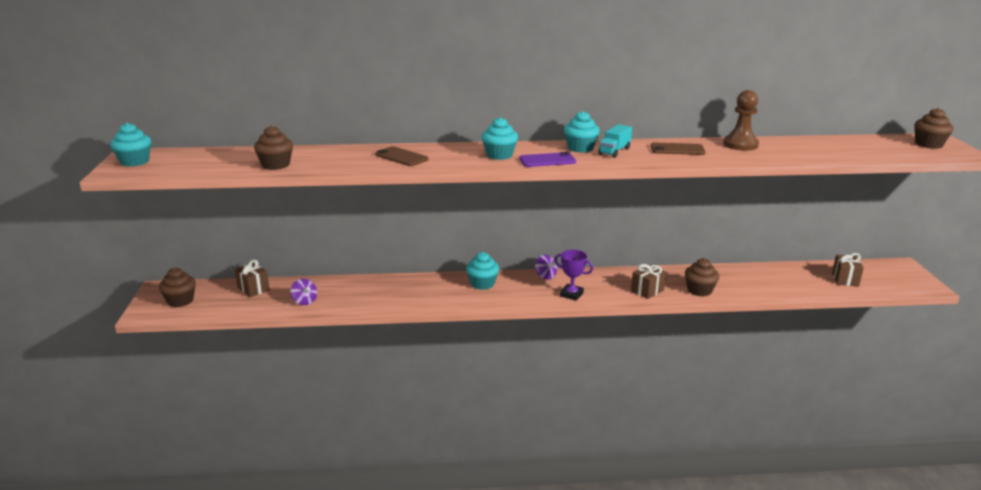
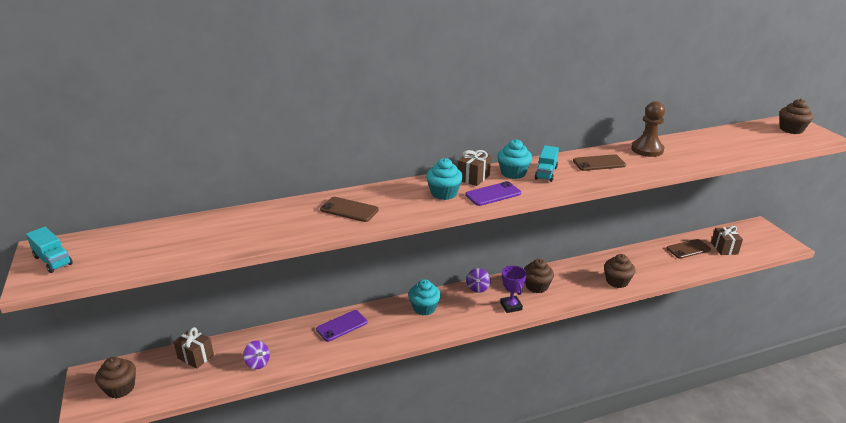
camera: 15 degrees left, 5 degrees up
turquoise cupcake [110,123,151,167] -> turquoise truck [26,227,73,273]
brown cupcake [254,126,293,170] -> brown cupcake moved to [524,259,554,293]
purple spinning top [535,255,557,280] -> purple spinning top turned 60 degrees clockwise [466,268,491,293]
purple trophy [554,250,593,301] -> purple trophy turned 60 degrees clockwise [500,266,527,313]
brown gift [631,264,666,299] -> brown gift moved to [458,150,491,186]
none -> purple phone [316,310,367,342]
none -> brown phone [666,239,711,259]

